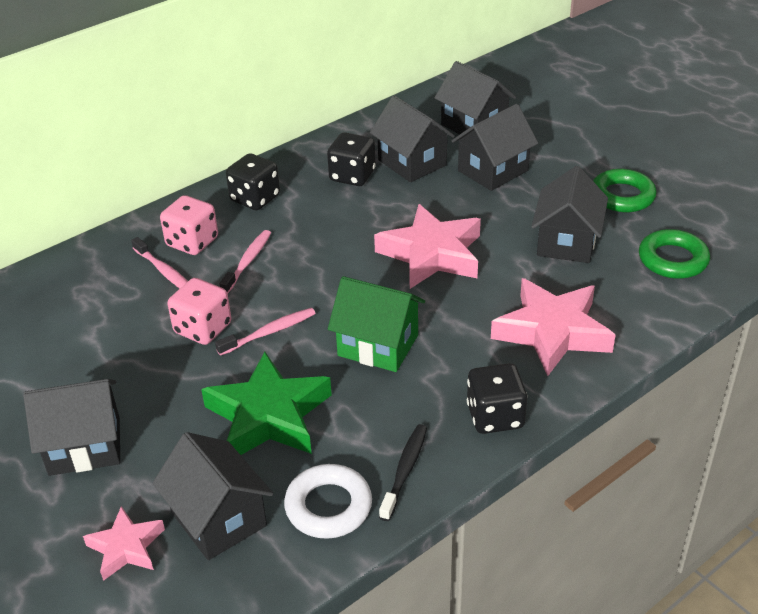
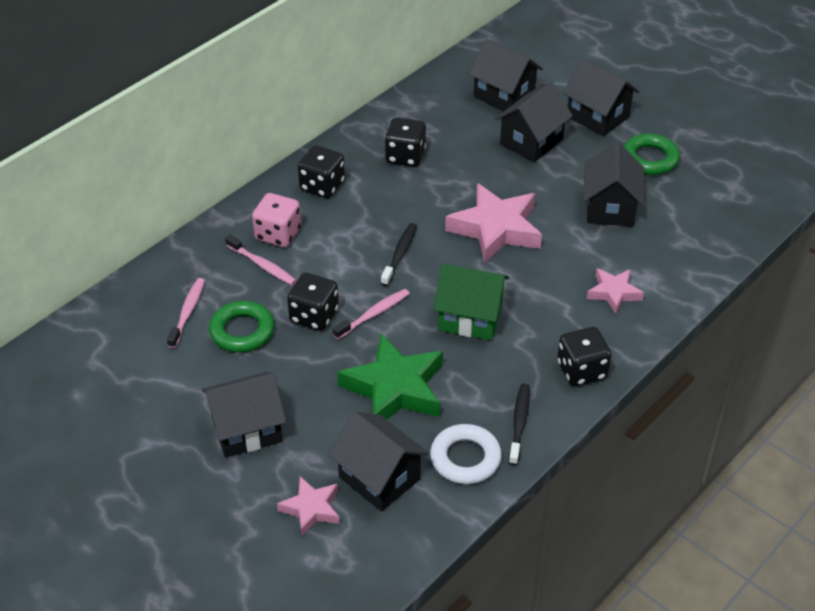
camera: 10 degrees left, 5 degrees up
pink dice [167,278,231,345] -> black dice [287,273,339,331]
pink toothbrush [219,230,271,293] -> pink toothbrush moved to [167,278,205,348]
black house [370,95,455,182] -> black house moved to [563,58,639,136]
pink star [491,278,615,376] -> pink star [587,268,644,314], size x0.55
green ring [639,229,710,279] -> green ring moved to [209,301,275,353]
none -> black toothbrush [381,223,417,286]

